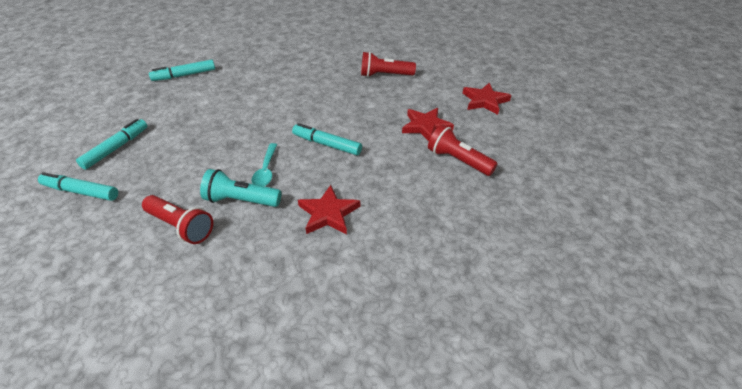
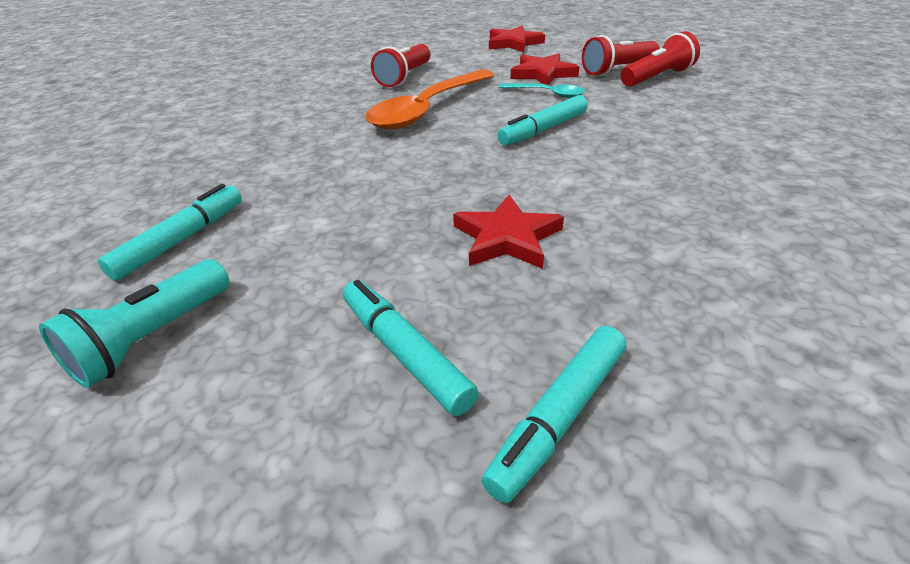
camera: 65 degrees left, 5 degrees down
red flashlight [142,195,213,244] -> red flashlight moved to [620,31,700,87]
turquoise marker [149,59,215,81] -> turquoise marker turned 150 degrees counterclockwise [98,184,242,281]
turquoise flashlight [200,169,281,207] -> turquoise flashlight moved to [39,259,230,388]
turquoise spoon [251,143,277,186] -> turquoise spoon moved to [499,83,585,98]
red star [298,185,360,234] -> red star moved to [453,195,564,269]
none -> orange spoon [365,69,494,130]

